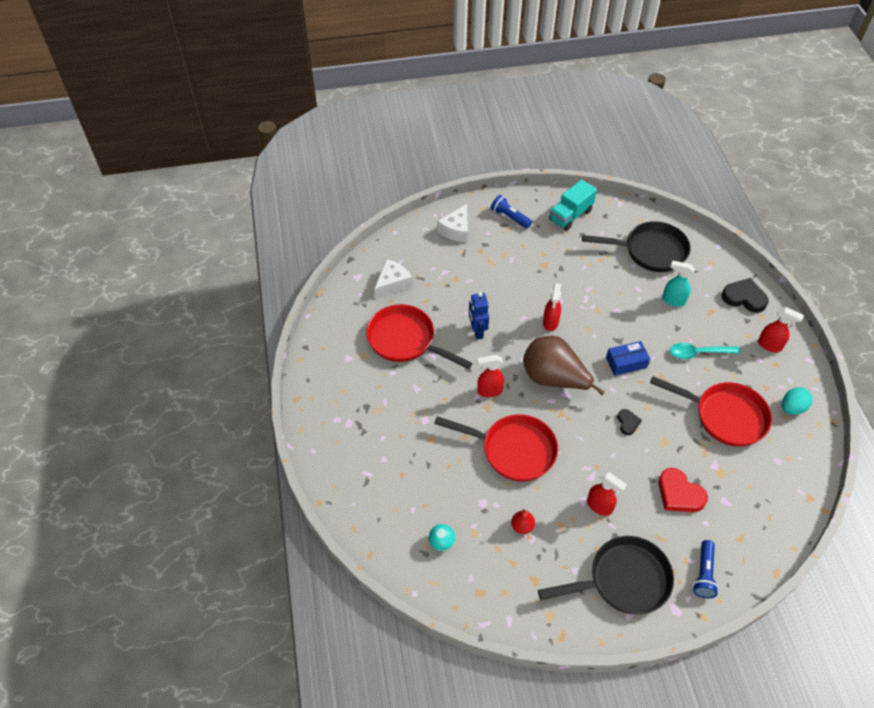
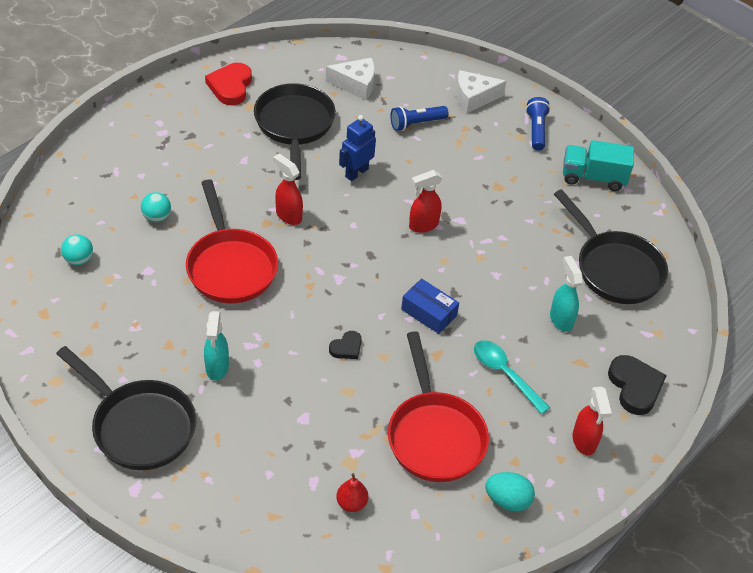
camera: 50 degrees right, 5 degrees down
red pan [366,304,473,369] -> black pan [254,83,336,180]
red pear [511,509,535,534] -> red pear moved to [336,473,368,512]
brown pear [523,336,605,395] -> none
red spray bottle [587,471,627,516] -> turquoise spray bottle [204,311,229,381]
red heart [658,468,708,512] -> red heart moved to [205,63,252,105]
blue flashlight [693,540,719,598] -> blue flashlight moved to [390,106,449,131]
none -> turquoise ball [141,192,171,222]

